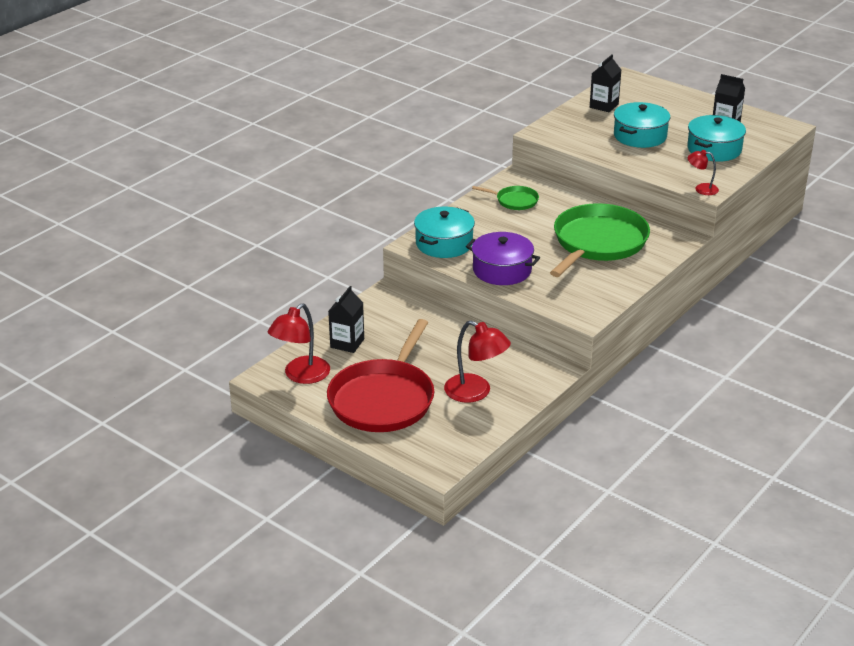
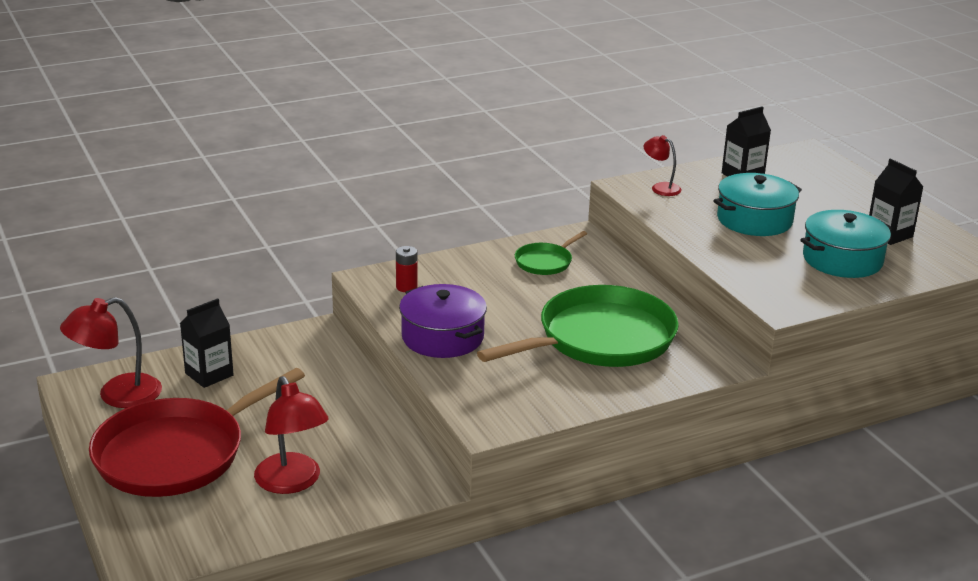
camera: 25 degrees right, 5 degrees down
turquoise pot [414,207,475,258] -> red battery [396,246,418,292]
green pan [472,186,539,210] -> green pan turned 90 degrees clockwise [515,231,587,275]
red lamp [688,150,719,195] -> red lamp moved to [644,135,682,196]

